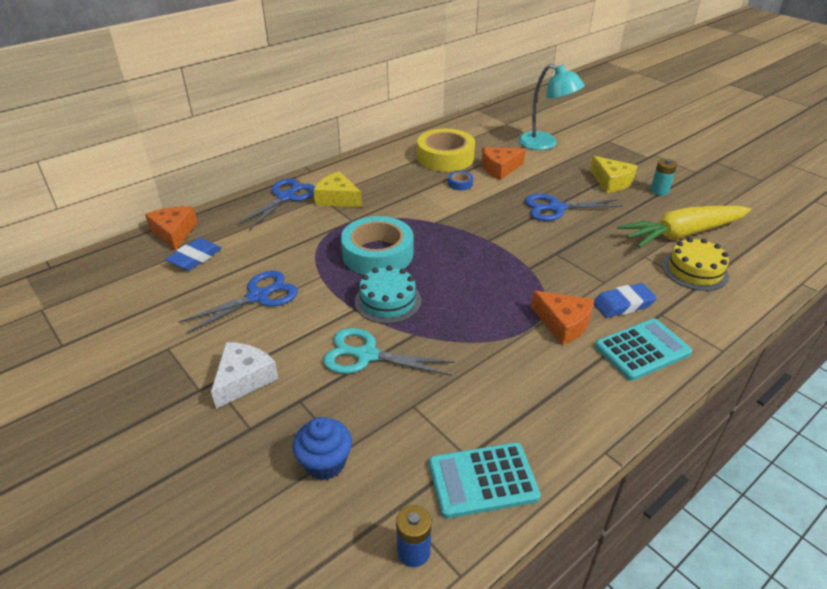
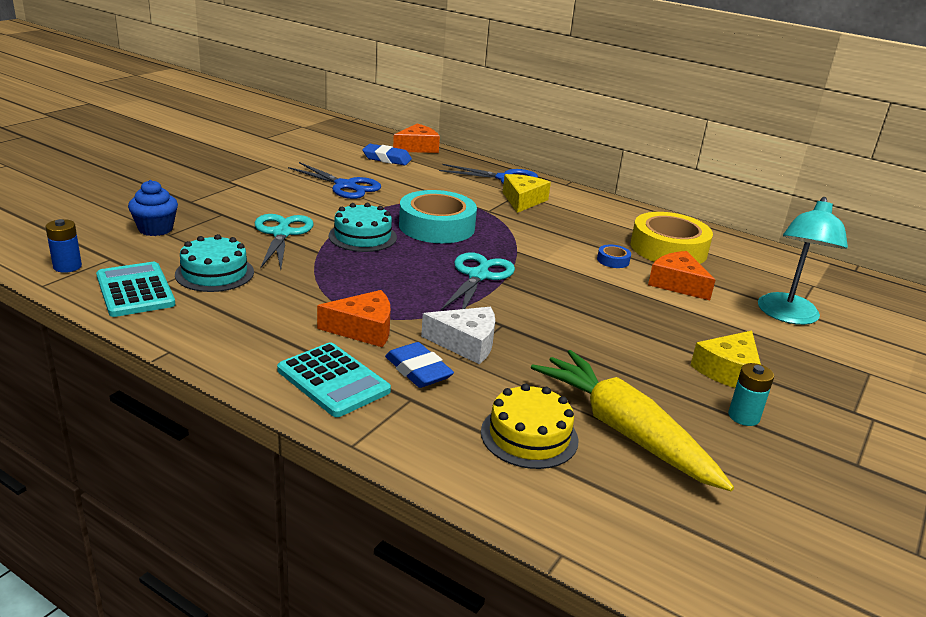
camera: 70 degrees right, 10 degrees down
white cheese [211,342,279,409] -> white cheese moved to [421,307,495,364]
blue scissors [525,194,624,221] -> none
orange cheese [531,291,594,345] -> orange cheese turned 120 degrees counterclockwise [317,290,391,347]
none -> turquoise cake [175,234,254,292]
none -> turquoise scissors [441,252,515,310]

